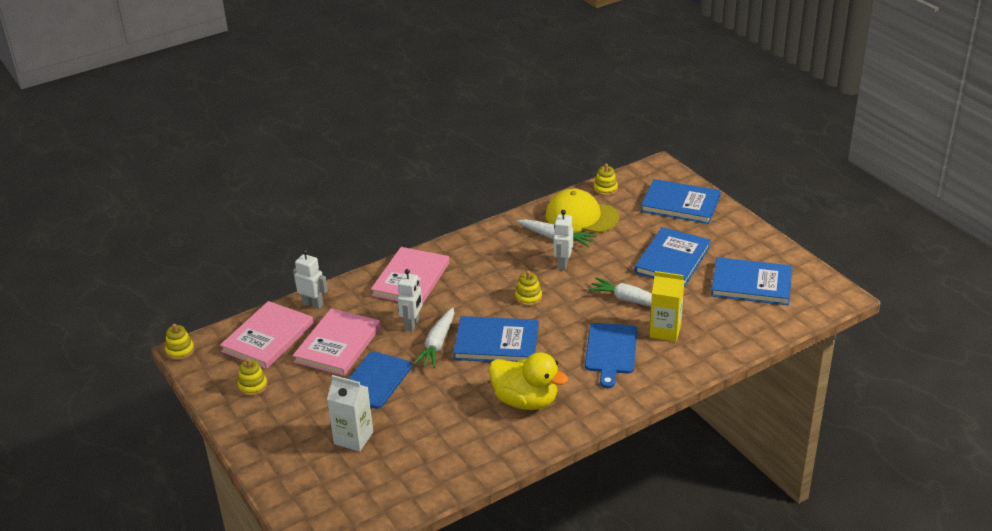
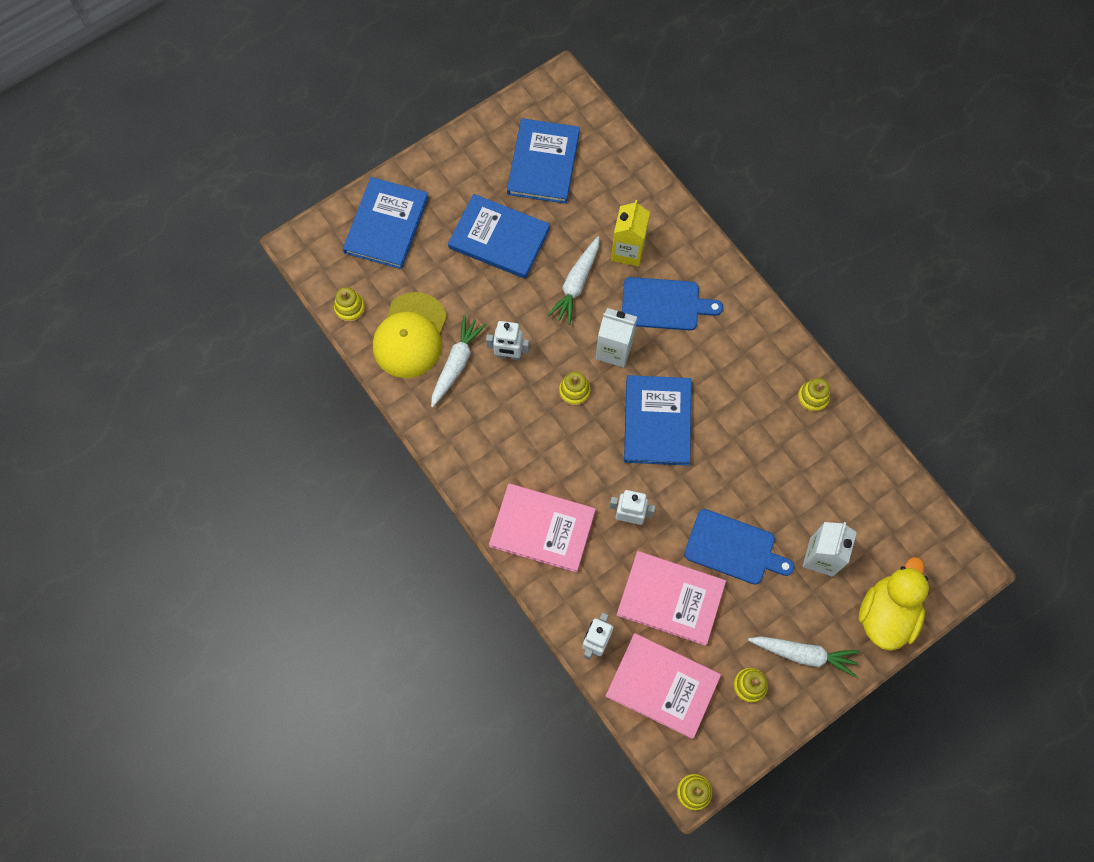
camera: 95 degrees left, 35 degrees up
white carrot [413,307,454,368] -> white carrot moved to [748,636,860,677]
yellow duck [489,352,568,410] -> yellow duck moved to [859,557,929,651]
none -> white carton [596,308,637,368]
none -> yellow stacking toy [797,378,830,412]

